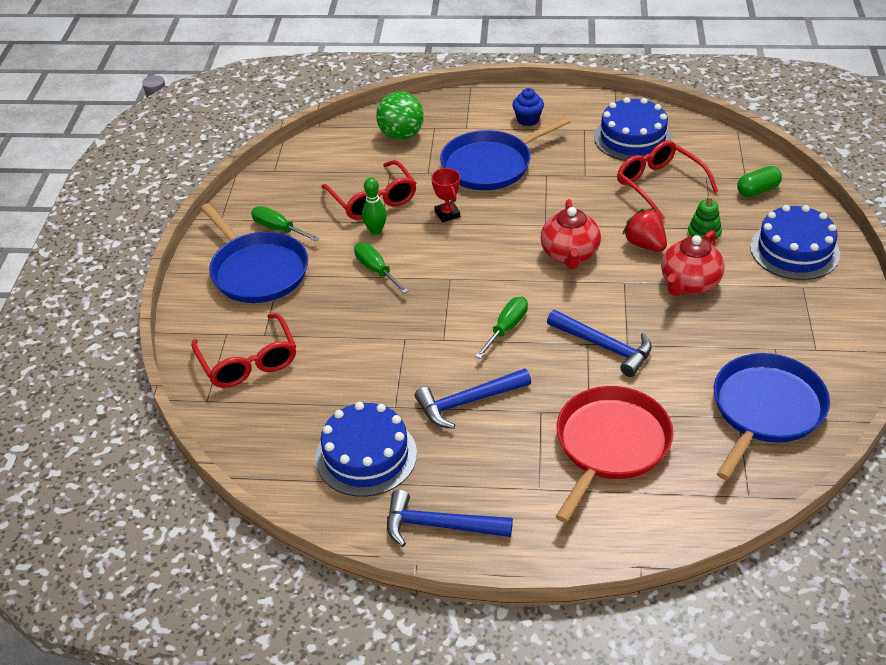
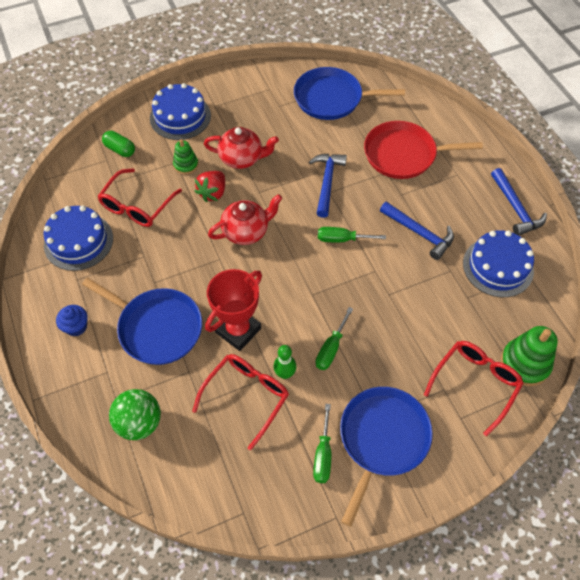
camera: 120 degrees left, 15 degrees up
red trophy [431,168,460,222] -> red trophy [205,269,262,351], size x1.88
none -> green stacking toy [501,326,558,386]

